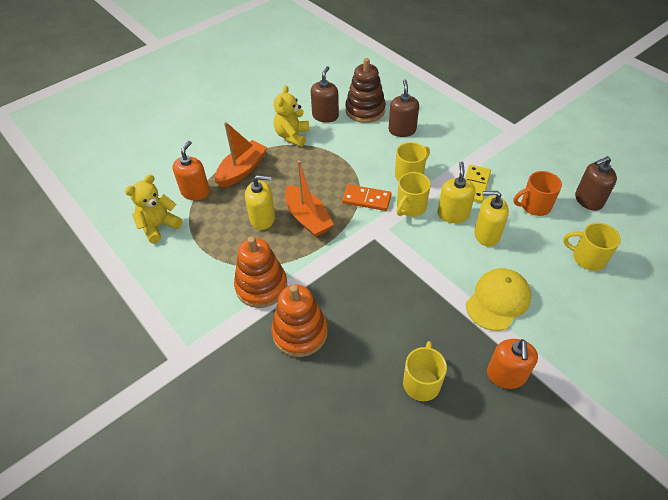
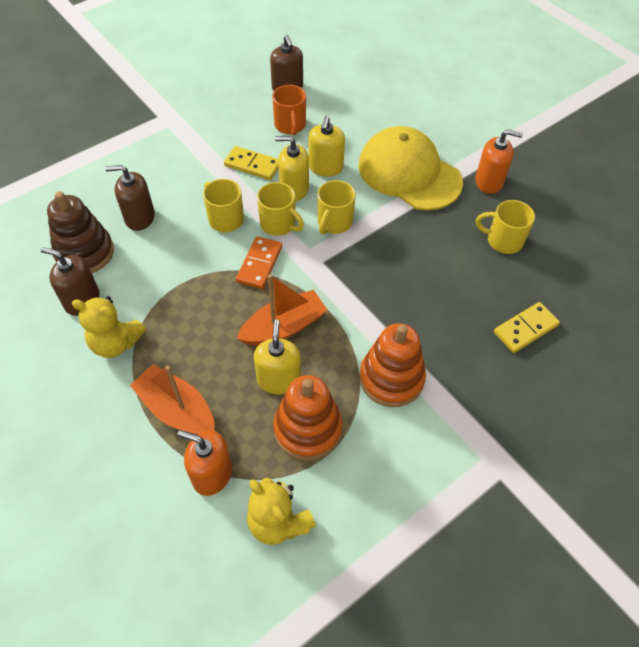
camera: 90 degrees left, 5 degrees up
orange stacking toy [271,285,328,357] -> orange stacking toy moved to [273,375,342,460]
yellow cap [466,268,531,331] -> yellow cap [358,126,463,211], size x1.52
yellow mug [563,223,621,271] -> yellow mug moved to [318,180,356,235]
none -> yellow domino [494,302,560,353]

